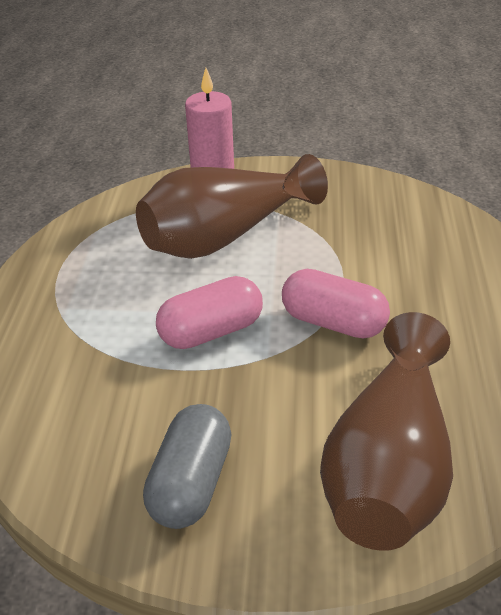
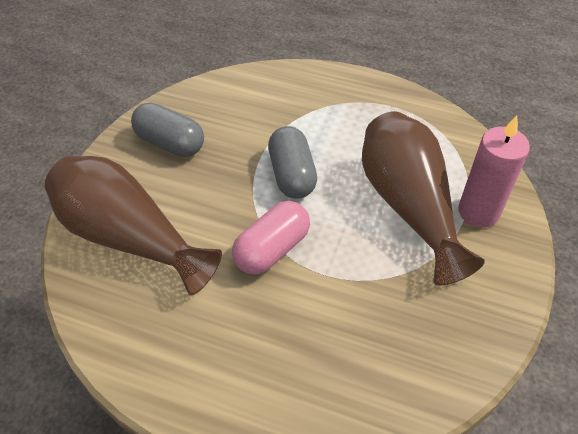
camera: 105 degrees right, 10 degrees up
pink capsule [156,276,263,349] -> grey capsule [268,126,317,199]

